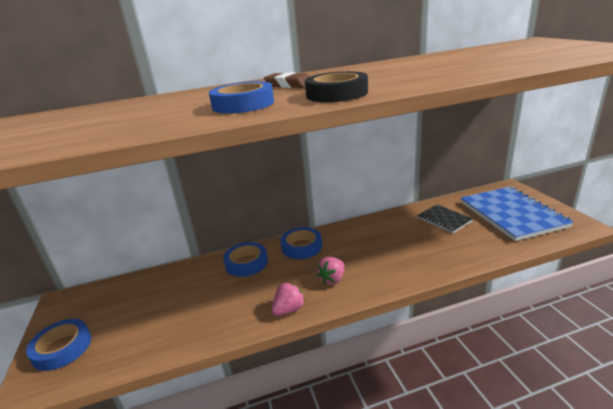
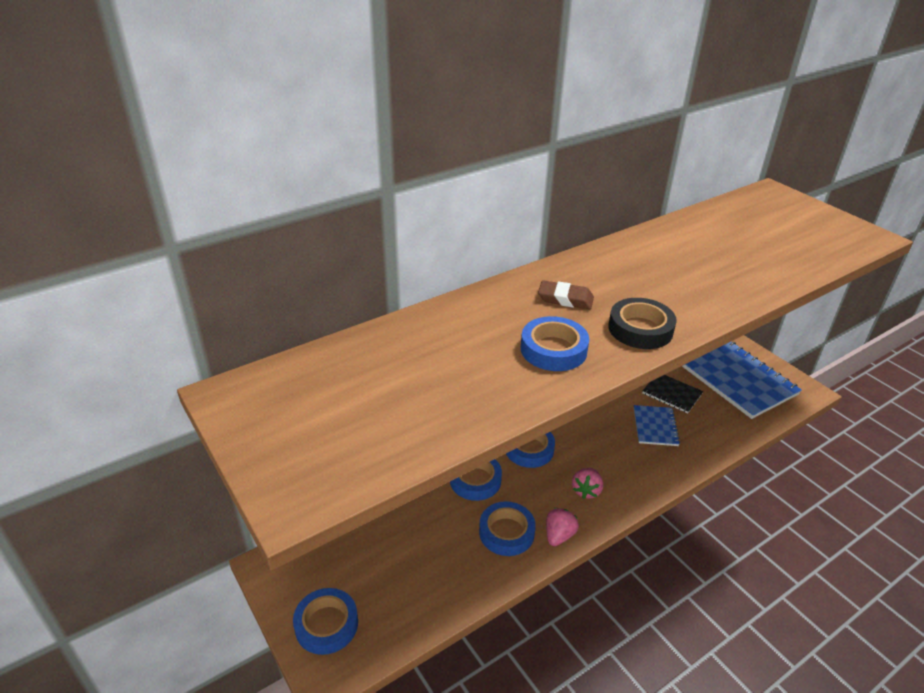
camera: 20 degrees left, 10 degrees up
none -> blue tape [479,501,536,556]
none -> blue notebook [634,405,680,446]

